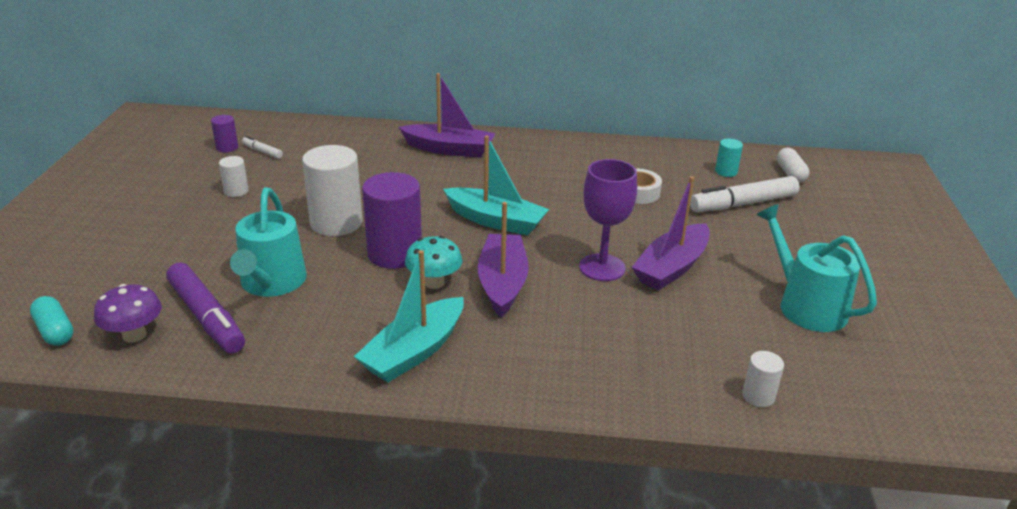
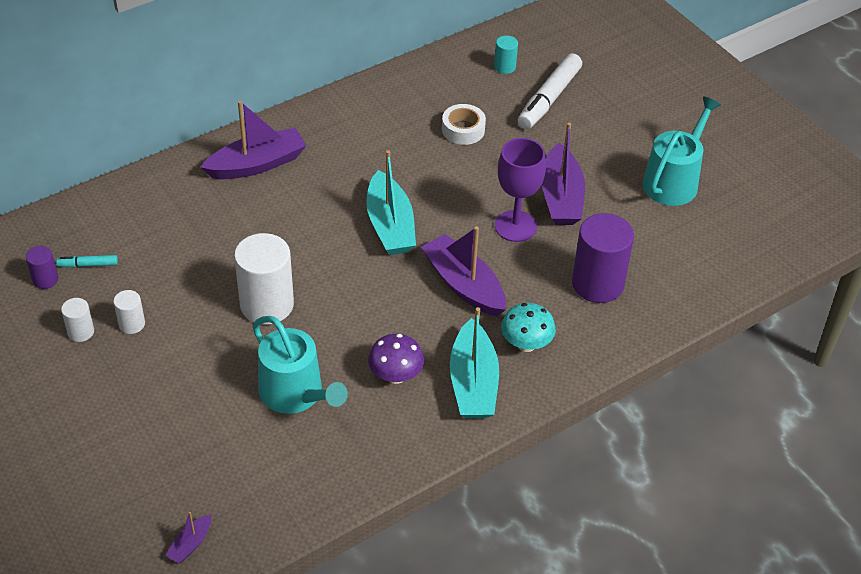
camera: 40 degrees left, 15 degrees up
turquoise capsule [30,296,73,346] -> purple boat [165,512,211,564]
purple mushroom [94,284,162,343] -> purple mushroom moved to [368,334,424,384]
purple marker [166,263,245,354] -> none
white marker [242,136,283,159] -> turquoise marker [56,255,118,267]
purple cylinder [362,172,422,269] -> purple cylinder moved to [572,213,634,303]
turquoise mushroom [405,236,463,289] -> turquoise mushroom moved to [501,303,556,352]
turquoise boat [443,135,549,236] -> turquoise boat turned 90 degrees clockwise [366,150,416,255]
white cylinder [742,351,784,407] -> white cylinder moved to [61,298,94,342]
turquoise watering can [756,204,877,332] -> turquoise watering can turned 105 degrees clockwise [642,96,721,206]
white capsule [777,148,810,183] -> none

